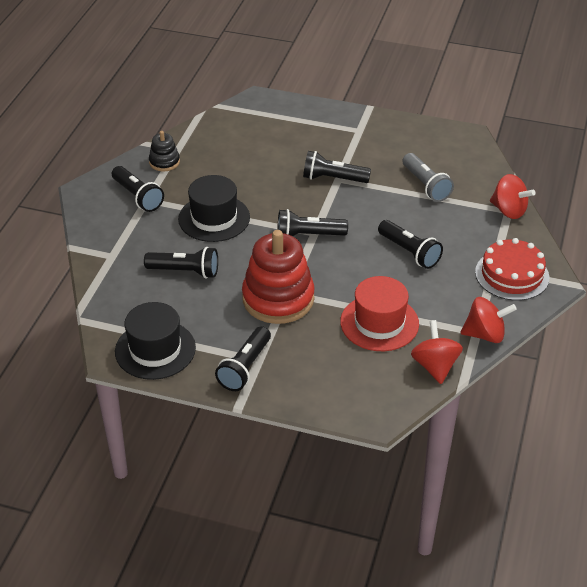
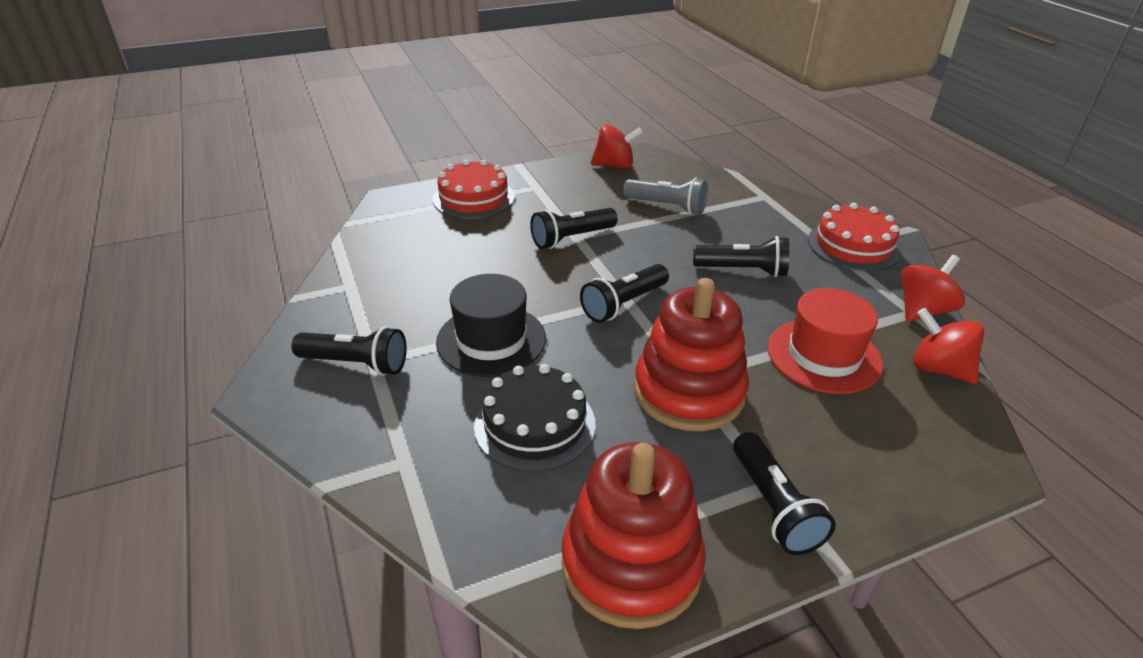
camera: 40 degrees left, 5 degrees down
black hat [115,302,196,380] -> red stacking toy [562,442,706,629]
black flashlight [144,247,218,279] -> black cake [474,364,596,472]
black stacking toy [149,131,180,171] -> none
red spinning top [490,174,536,219] -> red spinning top moved to [591,124,643,169]
none -> red cake [433,159,515,219]

